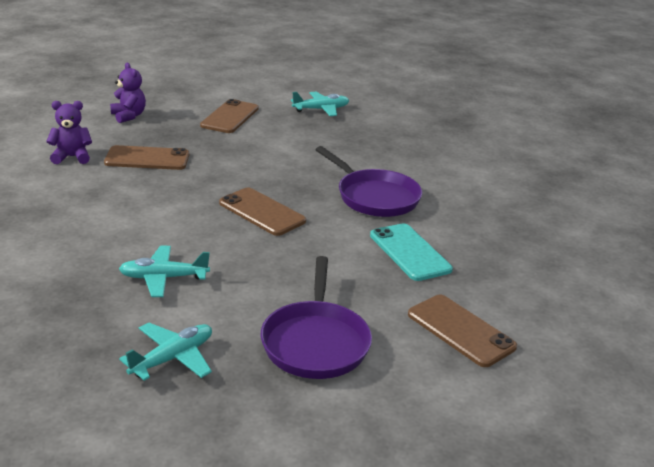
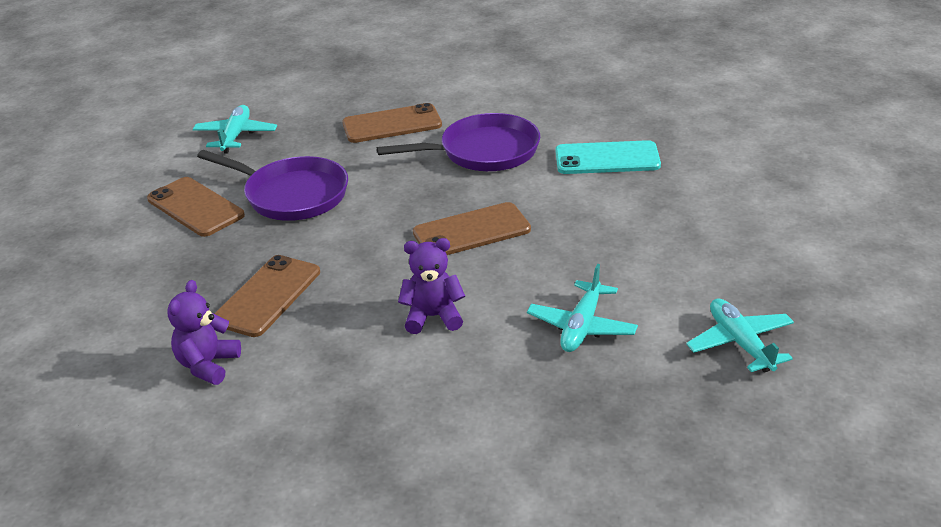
camera: 60 degrees left, 5 degrees up
purple teddy bear [110,63,146,123] -> purple teddy bear moved to [398,238,465,334]
purple pan [261,256,372,379] -> purple pan moved to [197,150,348,221]
brown phone [408,295,517,367] -> brown phone moved to [342,103,442,143]

